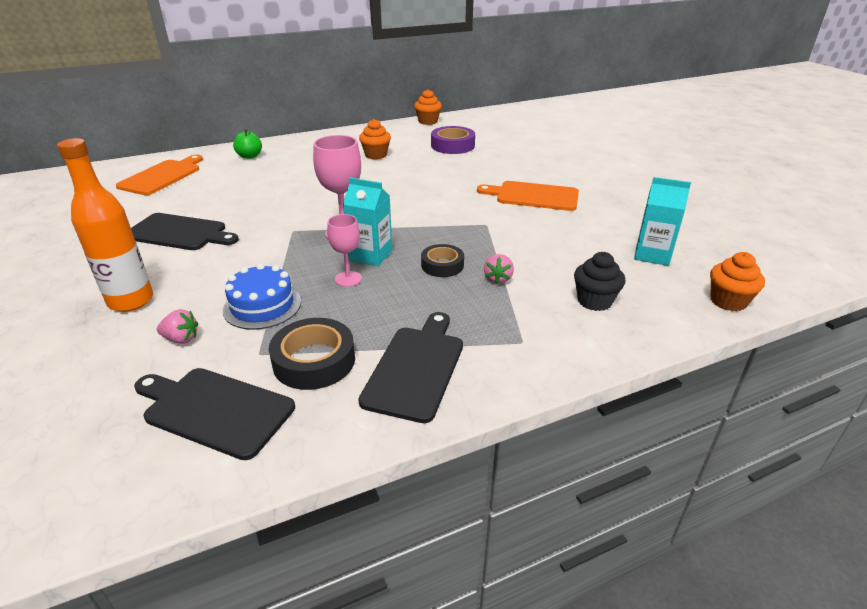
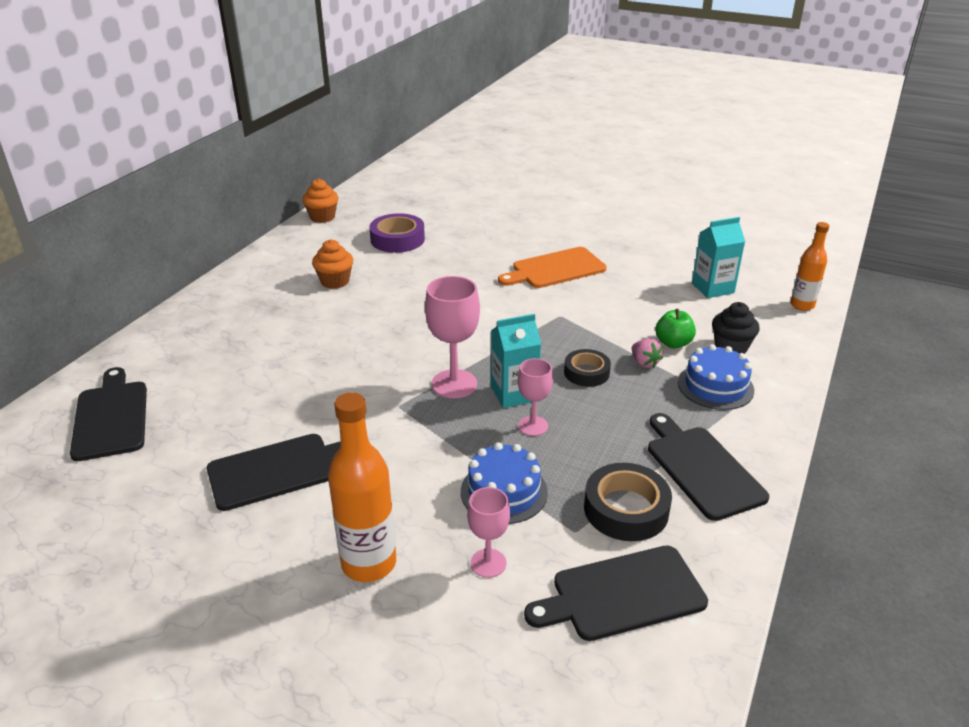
camera: 40 degrees left, 0 degrees up
orange cutting board [116,155,203,195] -> black cutting board [70,367,147,461]
pink strawberry [157,309,198,344] -> pink goblet [467,487,510,578]
green apple [233,129,262,159] -> green apple moved to [656,309,696,348]
orange cupcake [710,252,765,311] -> orange bottle [790,222,829,311]
none -> blue cake [678,344,754,410]

